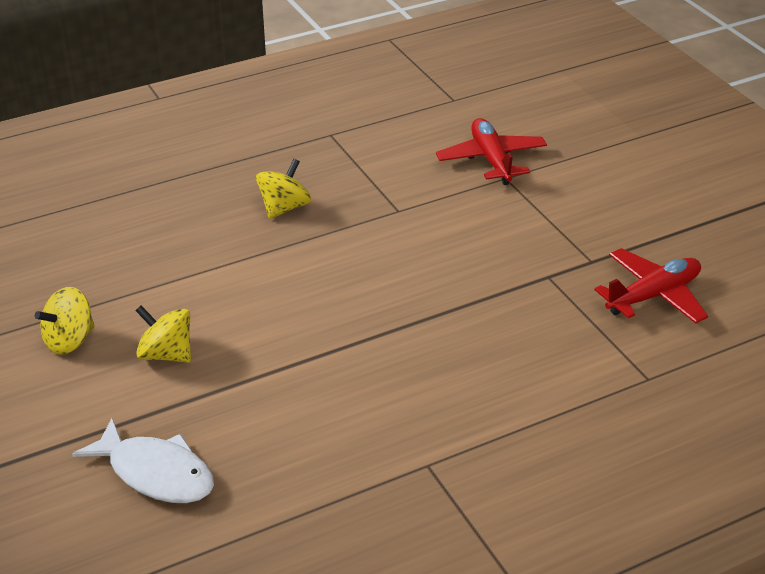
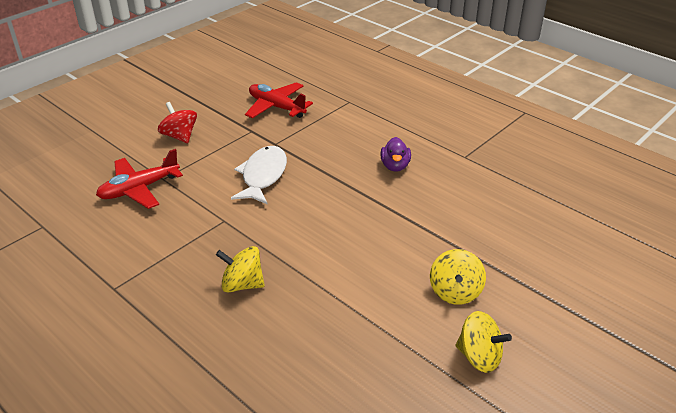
camera: 110 degrees left, 0 degrees up
white fish [72,418,214,503] -> white fish moved to [231,146,287,205]
none -> red spinning top [158,102,197,143]
none -> purple duck [380,137,411,172]

